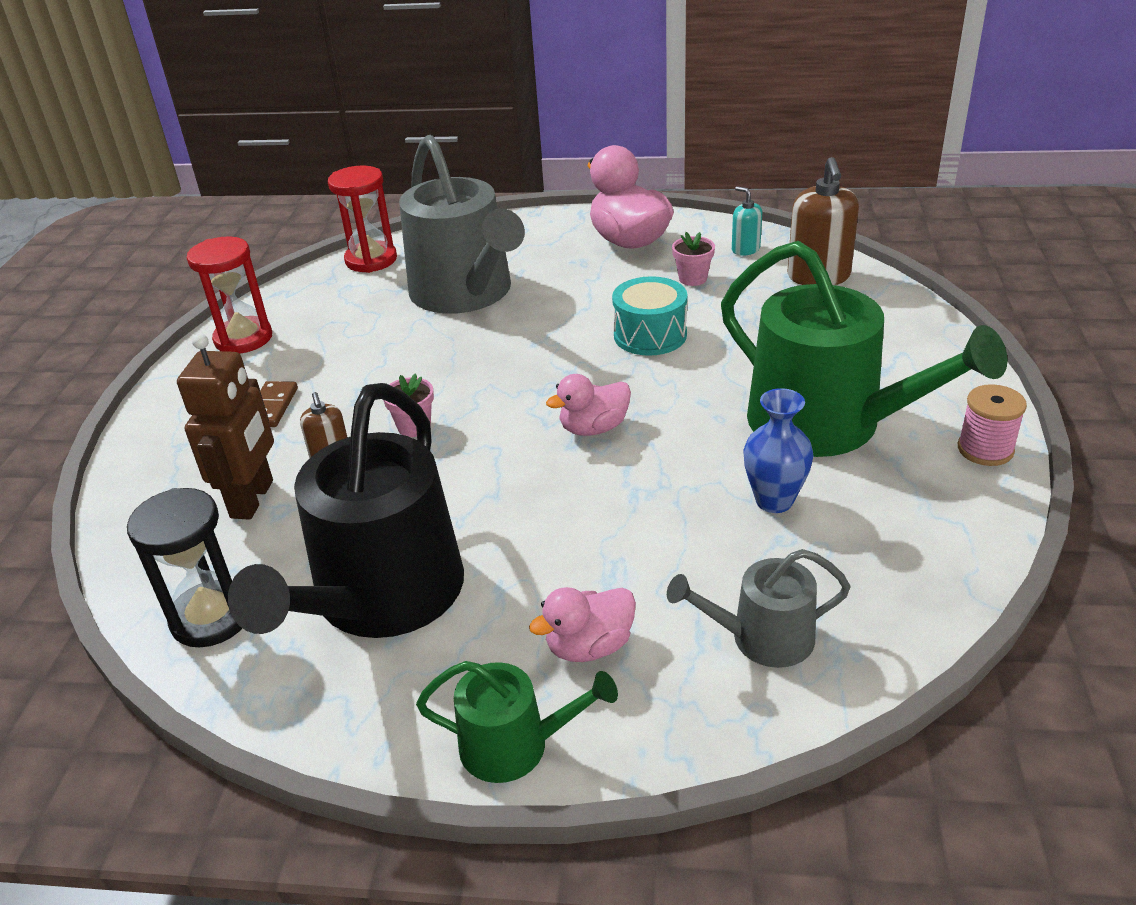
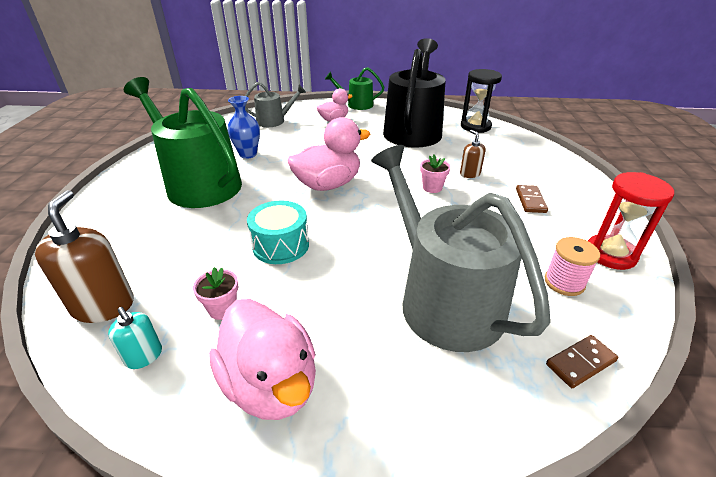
camera: 175 degrees right, 0 degrees up
brown robot [177,333,274,520] -> none
red hourglass [328,165,397,273] -> brown domino [546,335,618,388]
pink duck [546,374,631,436] -> pink duck [287,117,371,191], size x1.70
pink spool [958,384,1027,466] -> pink spool moved to [545,237,600,296]

